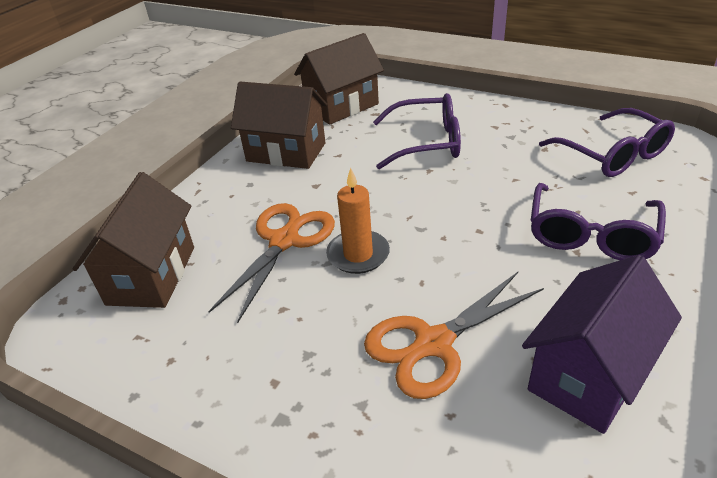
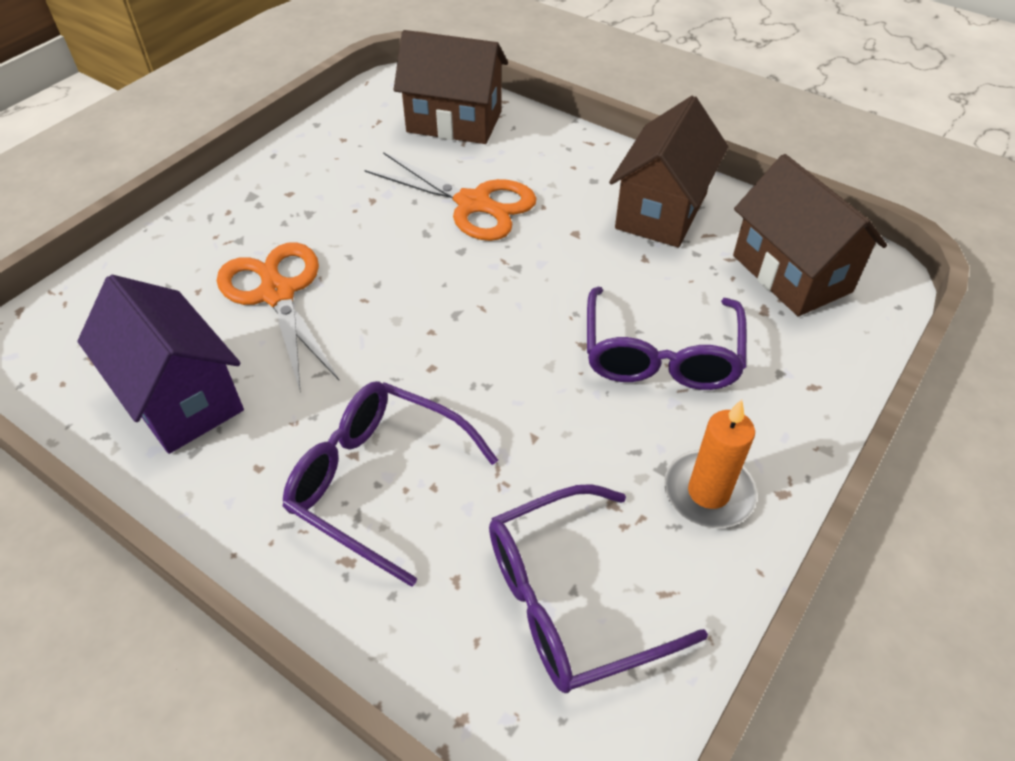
camera: 95 degrees right, 10 degrees up
orange candle [326,167,390,274] -> orange candle moved to [664,400,757,528]

